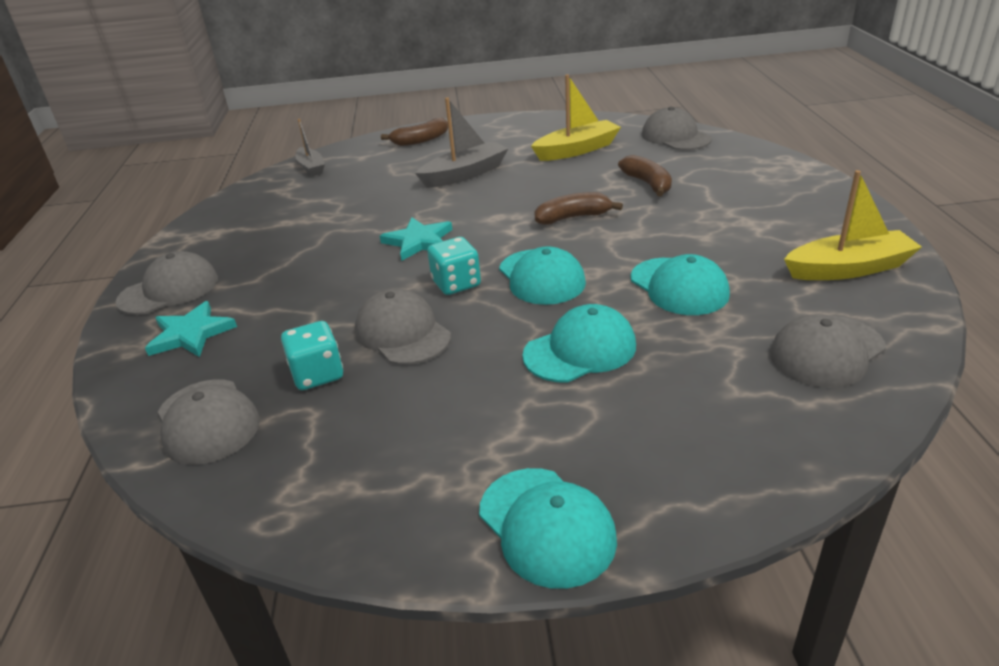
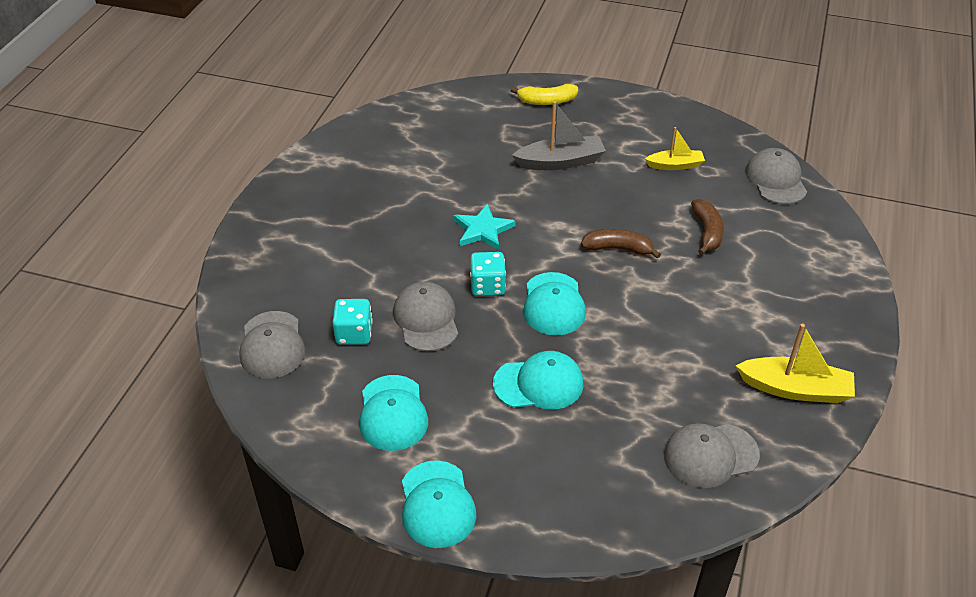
camera: 20 degrees right, 10 degrees up
grey cap [115,251,218,315] -> none
turquoise star [145,301,237,357] -> none
grey boat [295,119,325,176] -> none
brown banana [381,118,448,146] -> yellow banana [511,84,578,105]
yellow boat [531,74,621,161] -> yellow boat [645,127,705,170], size x0.64
turquoise cap [631,254,730,315] -> turquoise cap moved to [359,375,428,451]

